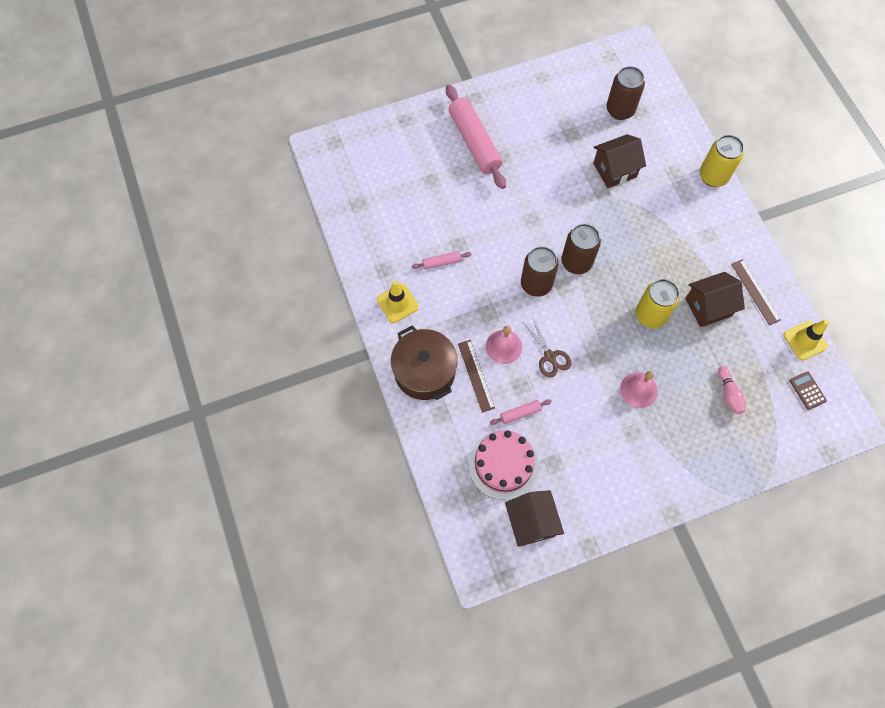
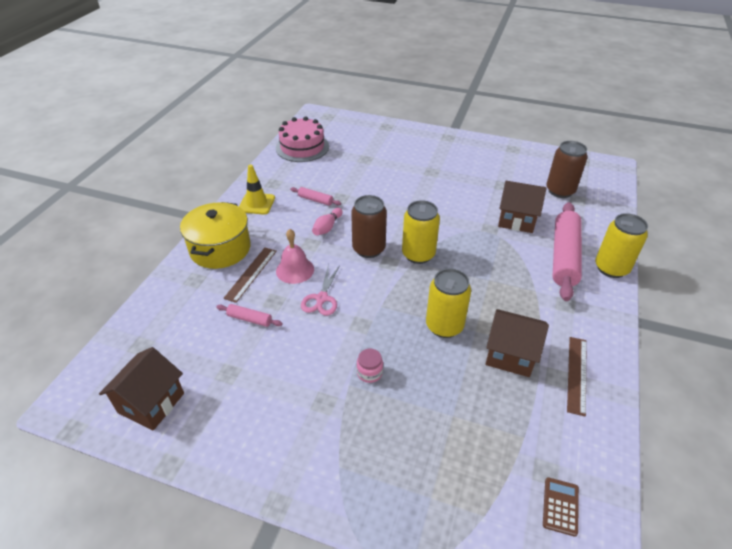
camera: 40 degrees right, 25 degrees down
brown pot [391,325,458,400] -> yellow pot [180,202,251,269]
pink rolling pin [446,85,506,189] -> pink rolling pin moved to [552,202,582,301]
pink cake [468,430,539,500] -> pink cake moved to [276,117,329,162]
brown scissors [524,319,572,378] -> pink scissors [301,264,340,316]
brown can [561,224,601,274] -> yellow can [402,200,440,264]
pink bell [620,371,658,408] -> pink jar [357,348,383,383]
pink bowling pin [718,366,745,414] -> pink bowling pin moved to [312,208,343,235]
yellow traffic cone [783,320,829,361] -> none

